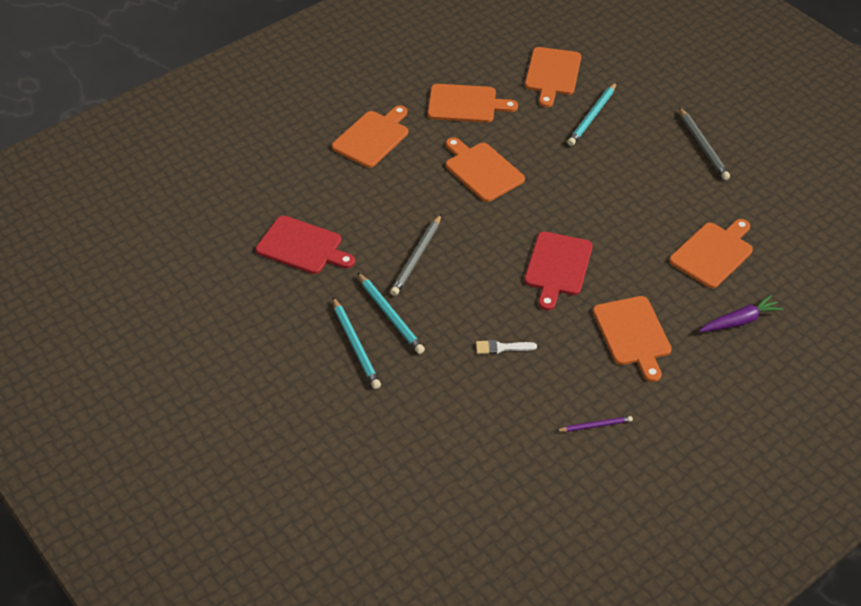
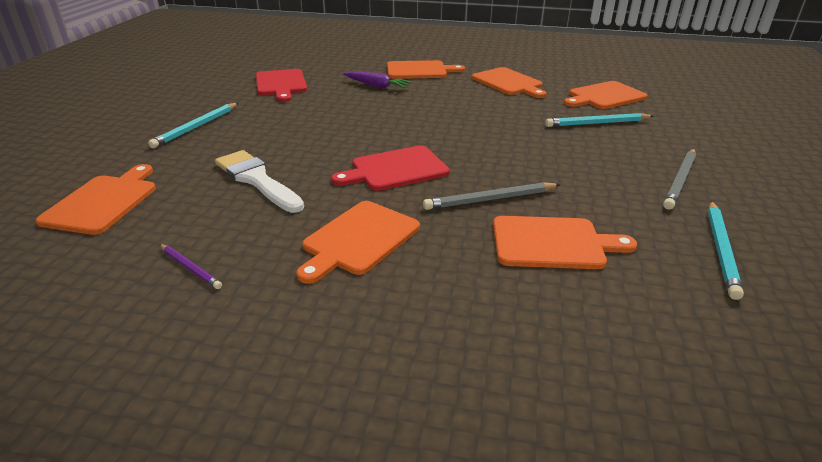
camera: 50 degrees right, 15 degrees down
turquoise pencil [357,272,425,354] -> turquoise pencil moved to [708,201,744,300]
grey pencil [390,214,441,296] -> grey pencil moved to [423,182,561,210]
orange cutting board [446,137,525,202] -> orange cutting board moved to [35,164,156,235]
white brush [476,340,537,354] -> white brush [215,150,304,213], size x2.00
purple carrot [699,295,783,332] -> purple carrot moved to [343,71,411,88]

